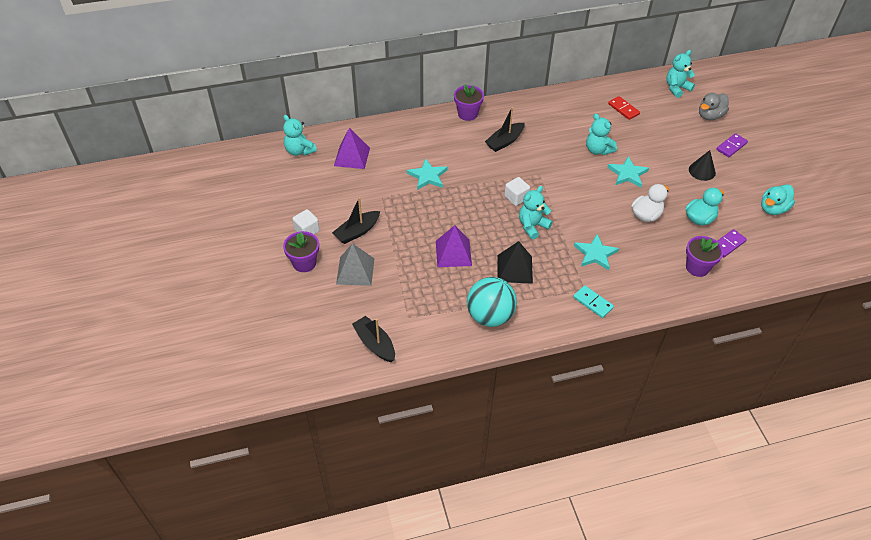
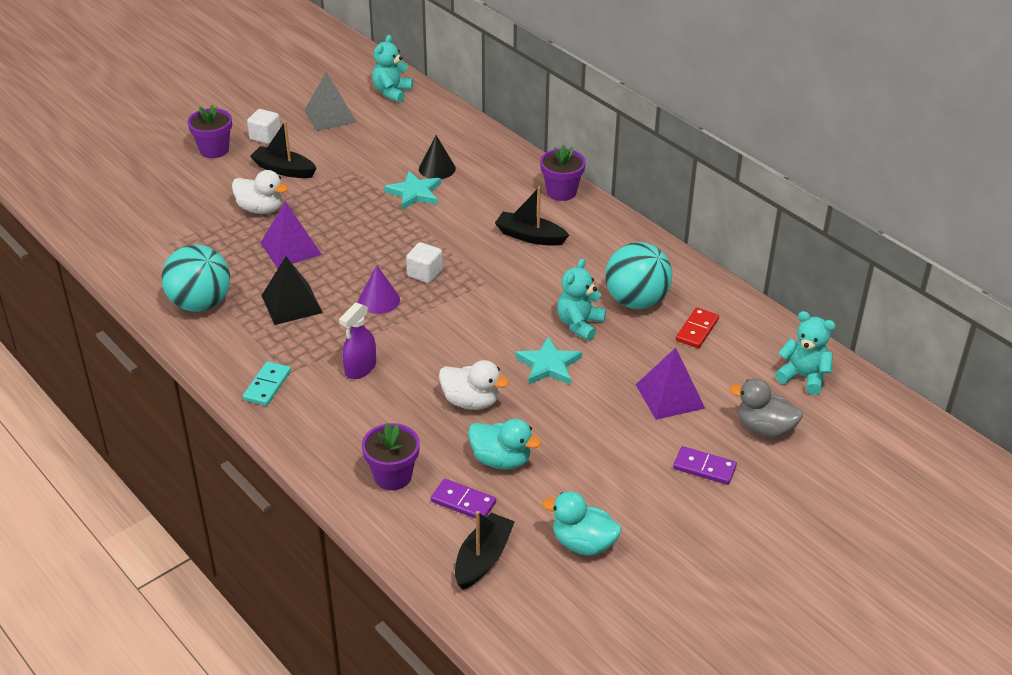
camera: 65 degrees right, 10 degrees down
purple pyramid [334,128,370,169] -> purple pyramid moved to [636,348,705,420]
grey pyramid [336,243,375,286] -> grey pyramid moved to [304,71,357,131]
black boat [352,316,395,362] -> black boat moved to [455,511,515,589]
turquoise teddy bear [519,186,552,239] -> purple cone [358,265,400,314]
turquoise star [574,234,619,270] -> purple spray bottle [339,302,376,379]
black cone [689,150,716,181] -> black cone moved to [419,135,456,179]
none -> white duck [232,170,288,214]
none -> turquoise ball [605,242,672,309]

